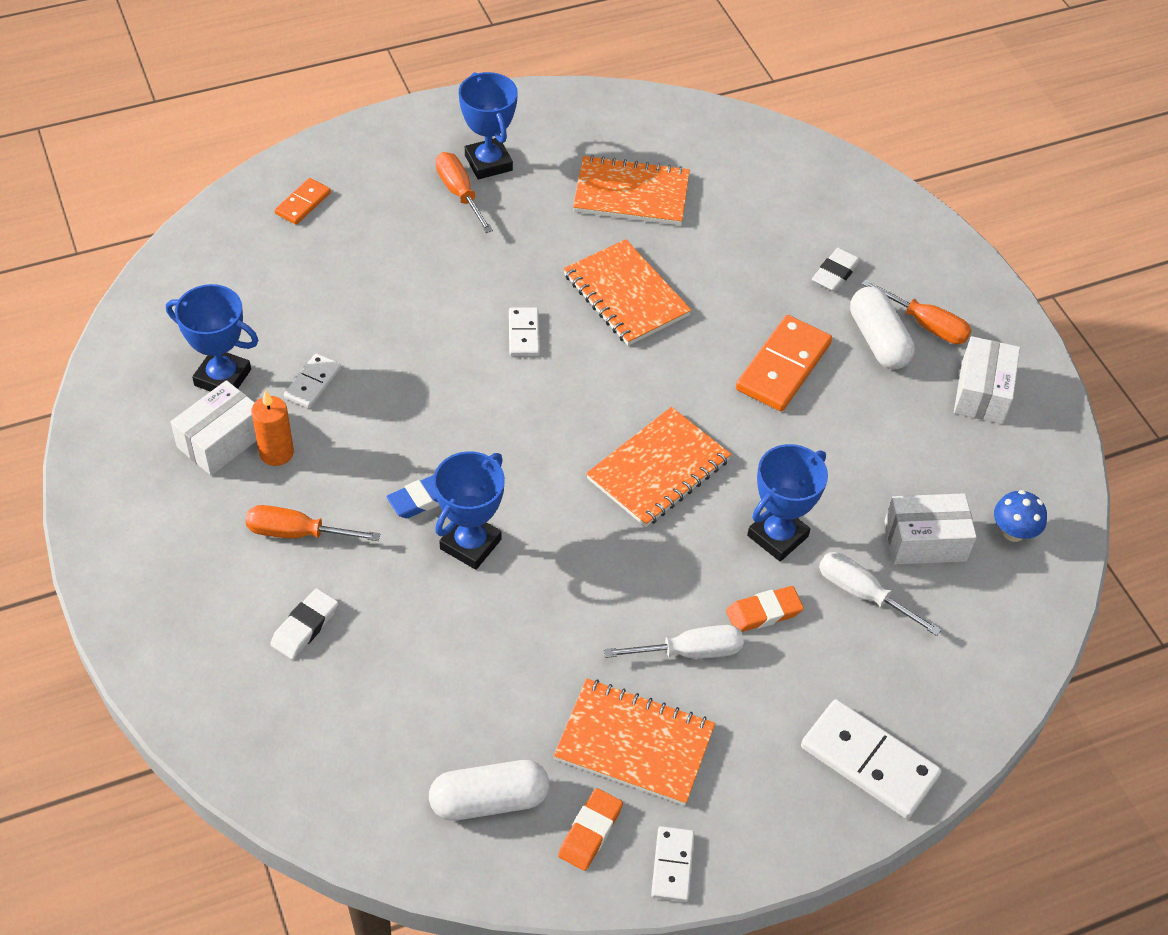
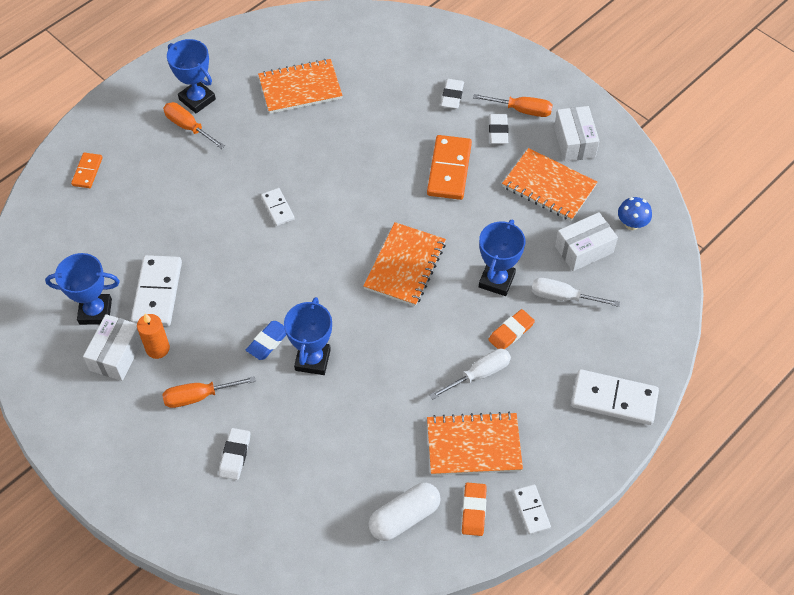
camera: 20 degrees left, 5 degrees up
white domino [284,353,341,408] -> white domino [131,255,182,326], size x1.81
orange notebook [563,239,692,346] -> orange notebook moved to [502,148,597,221]
white capsule [850,287,915,369] -> white eraser [489,114,509,144]

